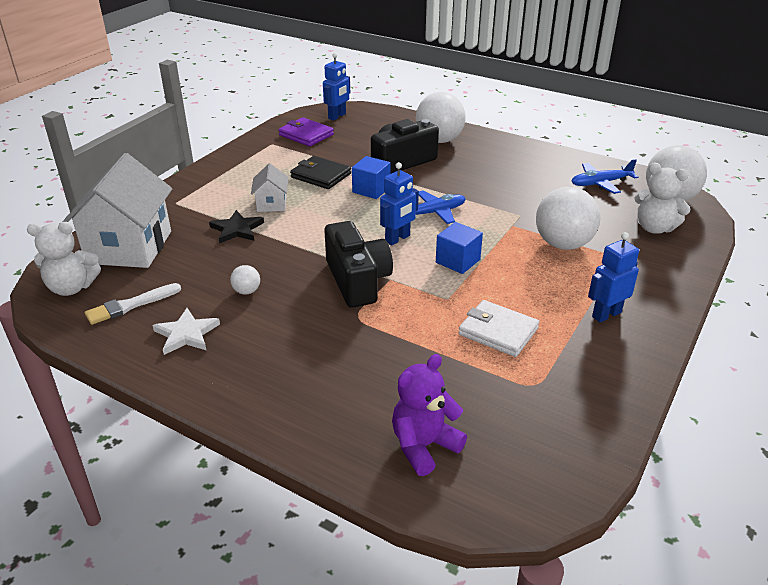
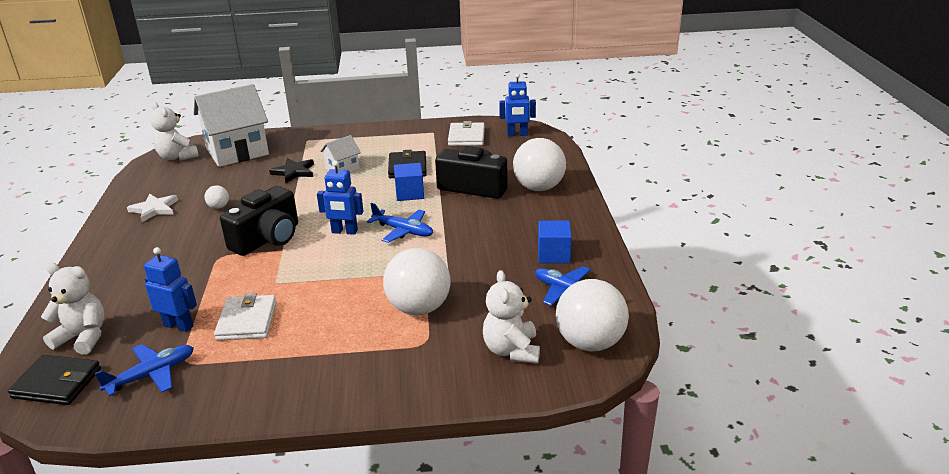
camera: 55 degrees right, 5 degrees down
white brush [85,283,181,325] -> none
purple wallet [278,117,334,147] -> white wallet [448,121,485,146]
purple teddy bear [392,354,467,476] -> white teddy bear [41,263,105,355]
blue cube [436,222,483,274] -> blue cube moved to [538,221,572,263]
blue robot [588,232,639,322] -> blue robot moved to [144,247,197,332]
none -> black wallet [8,355,101,405]
none -> blue plane [94,344,194,396]

